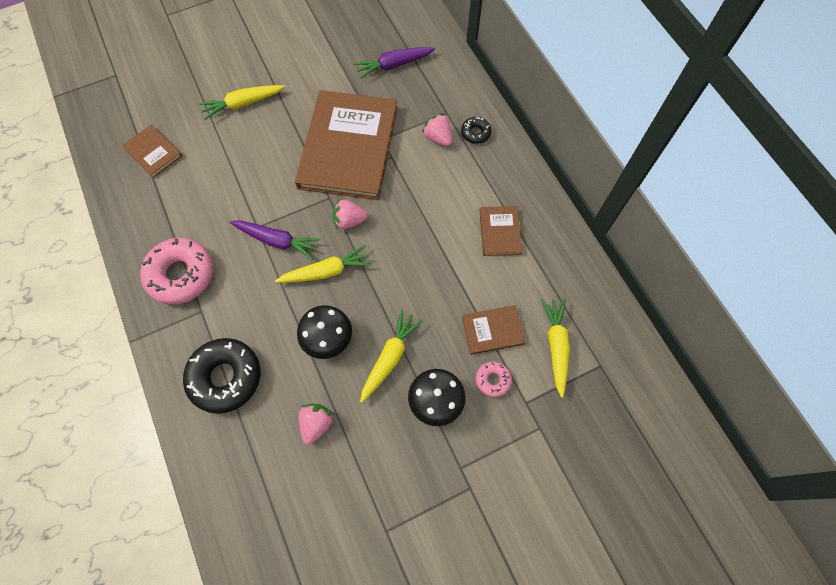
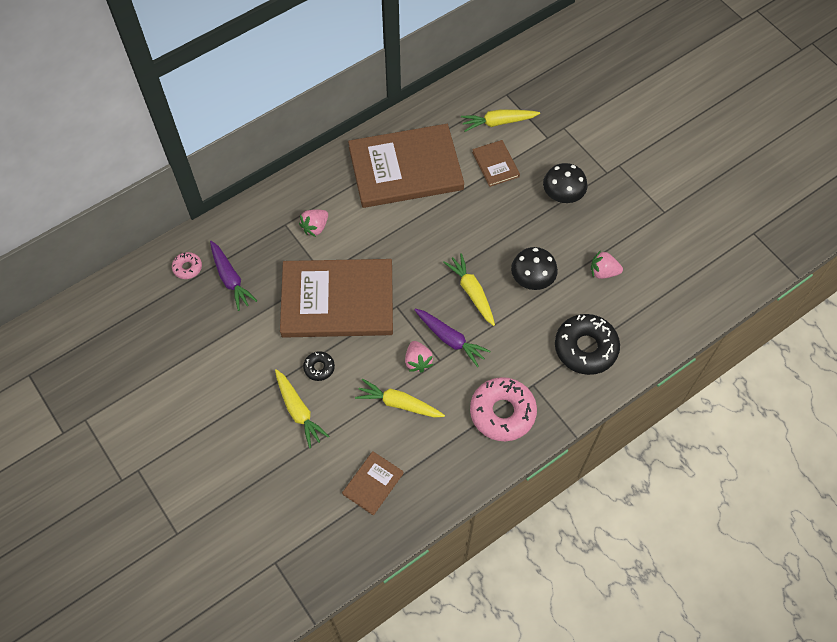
camera: 100 degrees left, 5 degrees down
purple carrot [230,220,321,259] -> purple carrot turned 120 degrees clockwise [414,309,491,367]
pink strawberry [333,199,368,230] -> pink strawberry moved to [405,341,433,373]
yellow carrot [360,310,423,403] -> yellow carrot moved to [355,379,445,417]
black donut [461,117,491,144] -> black donut moved to [303,351,335,381]
pink donut [476,361,512,397] -> pink donut moved to [172,252,202,279]
brown book [479,206,522,256] -> brown book [348,124,464,208], size x2.28

